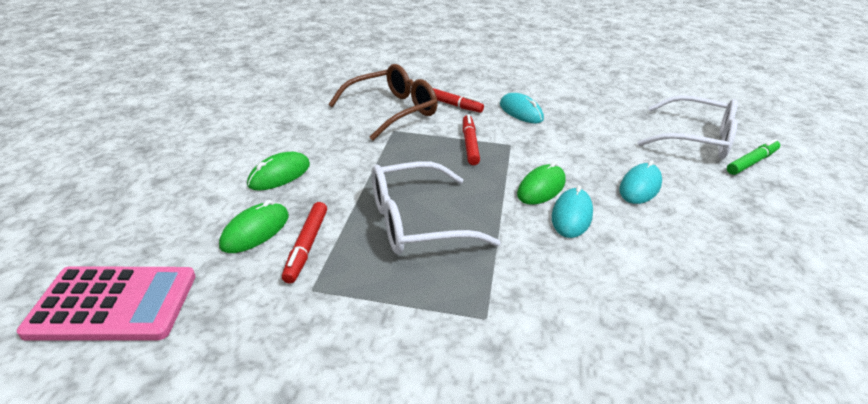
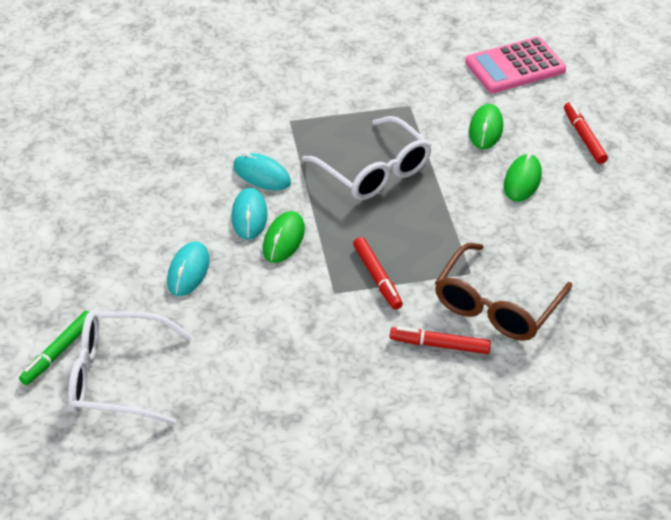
camera: 160 degrees right, 10 degrees up
red marker [282,202,327,284] -> red marker moved to [564,102,608,164]
white glasses [372,161,501,254] -> white glasses turned 90 degrees clockwise [302,116,431,200]
turquoise mouse [500,93,544,124] -> turquoise mouse moved to [233,152,291,190]

